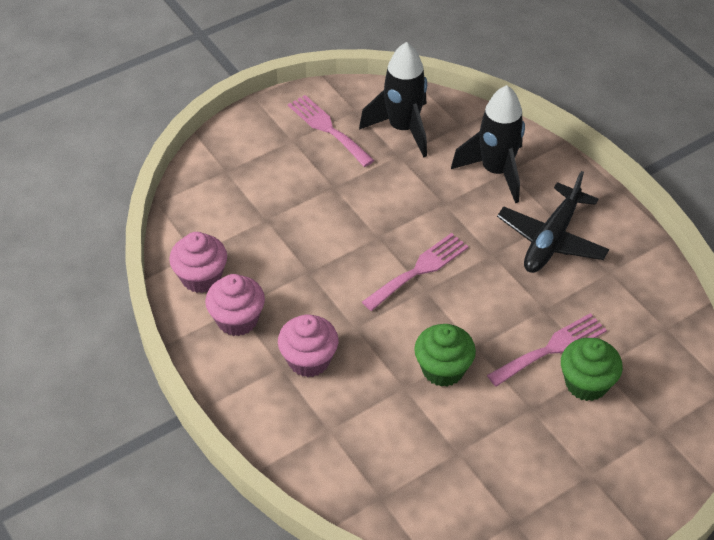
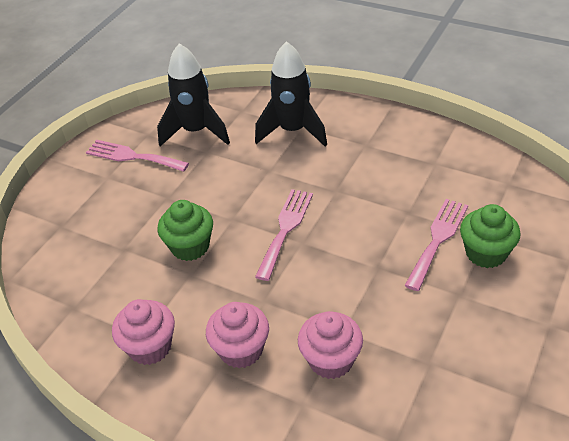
camera: 25 degrees left, 5 degrees down
pink cupcake [169,232,227,293] -> pink cupcake moved to [298,311,363,379]
green cupcake [414,324,476,387] -> green cupcake moved to [158,200,213,261]
black plane [497,171,609,273] -> none

